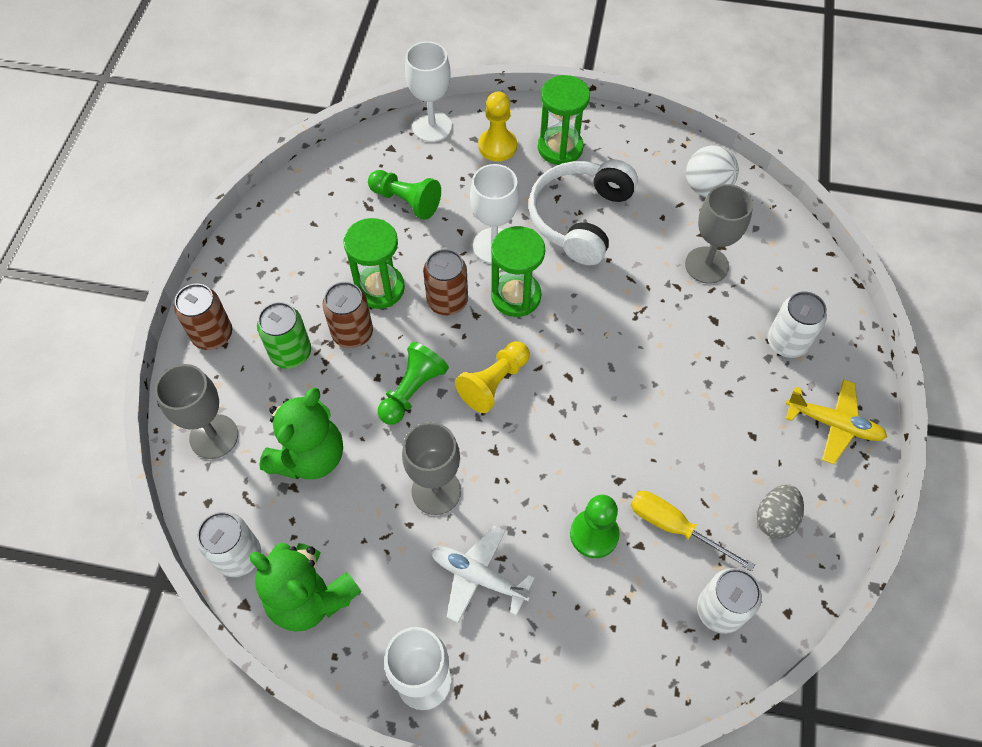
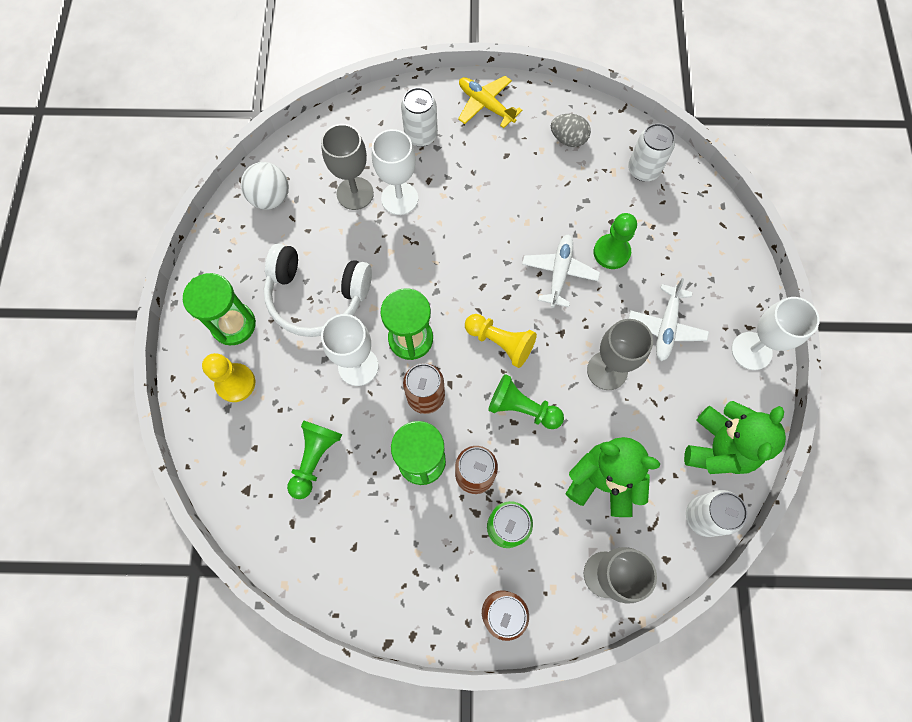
camera: 100 degrees left, 10 degrees up
white goblet [405,41,452,142] -> white goblet moved to [372,129,418,215]
yellow screwdriver [631,491,755,572] -> none
yellow plane [786,379,887,464] -> yellow plane turned 60 degrees counterclockwise [458,76,522,128]
none -> white plane [522,234,600,308]

